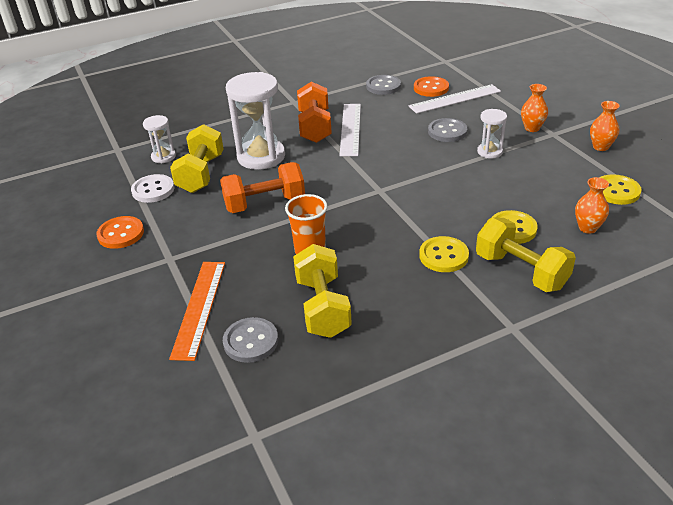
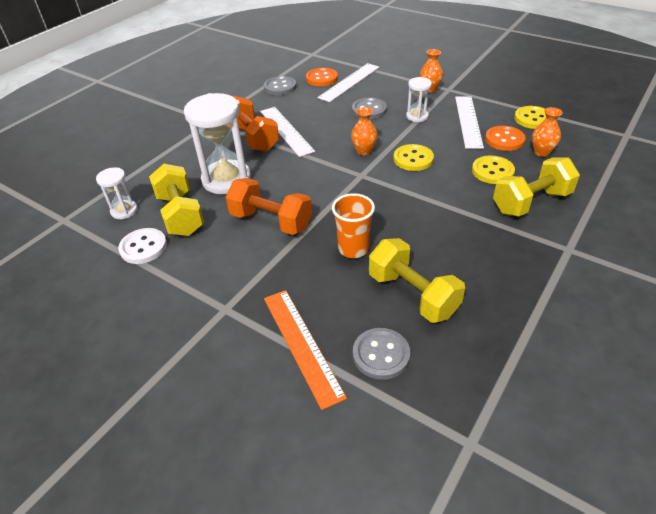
camera: 30 degrees left, 5 degrees up
orange button [96,216,144,249] -> orange button moved to [485,126,526,151]
orange dumbbell [220,162,305,213] -> orange dumbbell turned 75 degrees clockwise [226,178,312,235]
yellow button [419,236,469,272] -> yellow button moved to [393,144,434,171]
yellow dumbbell [476,217,576,292] -> yellow dumbbell turned 45 degrees counterclockwise [493,158,580,217]
orange vase [590,101,620,151] -> orange vase moved to [351,107,378,155]
none -> white ruler [455,97,484,149]

